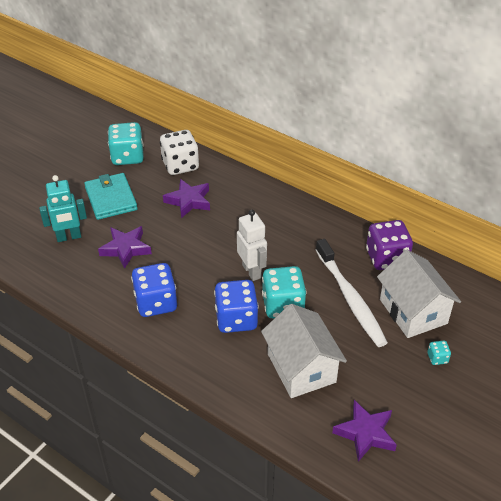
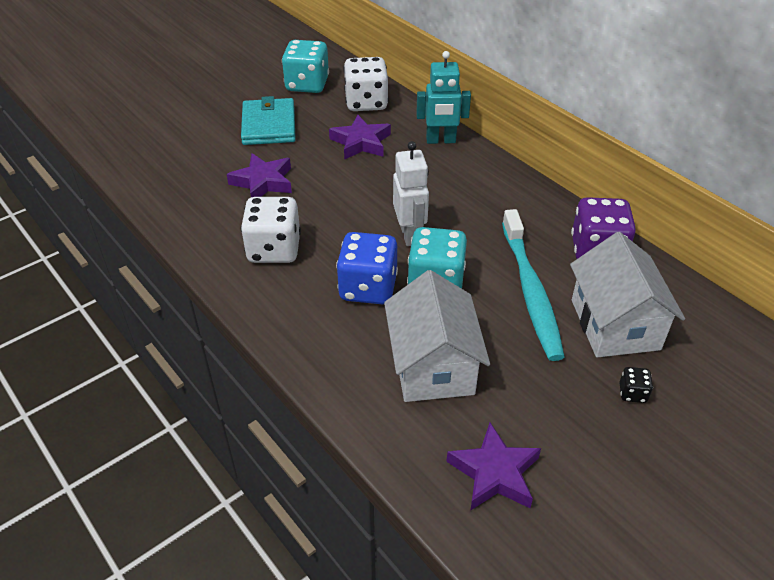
camera: 15 degrees right, 0 degrees up
turquoise robot [39,175,87,242] -> turquoise robot moved to [416,51,471,144]
blue dice [131,263,177,317] -> white dice [241,197,301,263]
white toothbrush [316,239,388,347] -> turquoise toothbrush [502,209,565,361]
turquoise dice [427,341,451,365] -> black dice [619,367,653,403]

